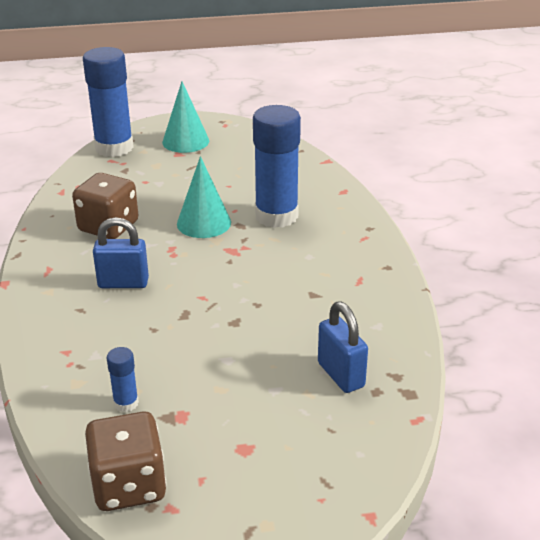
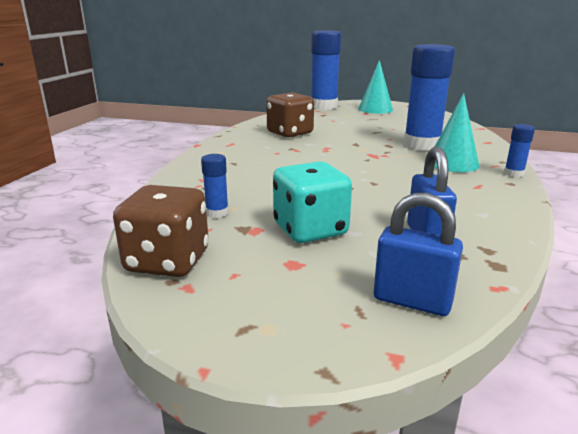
camera: 25 degrees right, 10 degrees down
blue padlock [93,217,149,288] -> blue padlock moved to [374,193,463,316]
turquoise cone [177,156,231,238] -> turquoise cone moved to [434,93,480,172]
none -> turquoise dice [273,162,352,243]
none -> blue glue stick [504,124,535,177]

